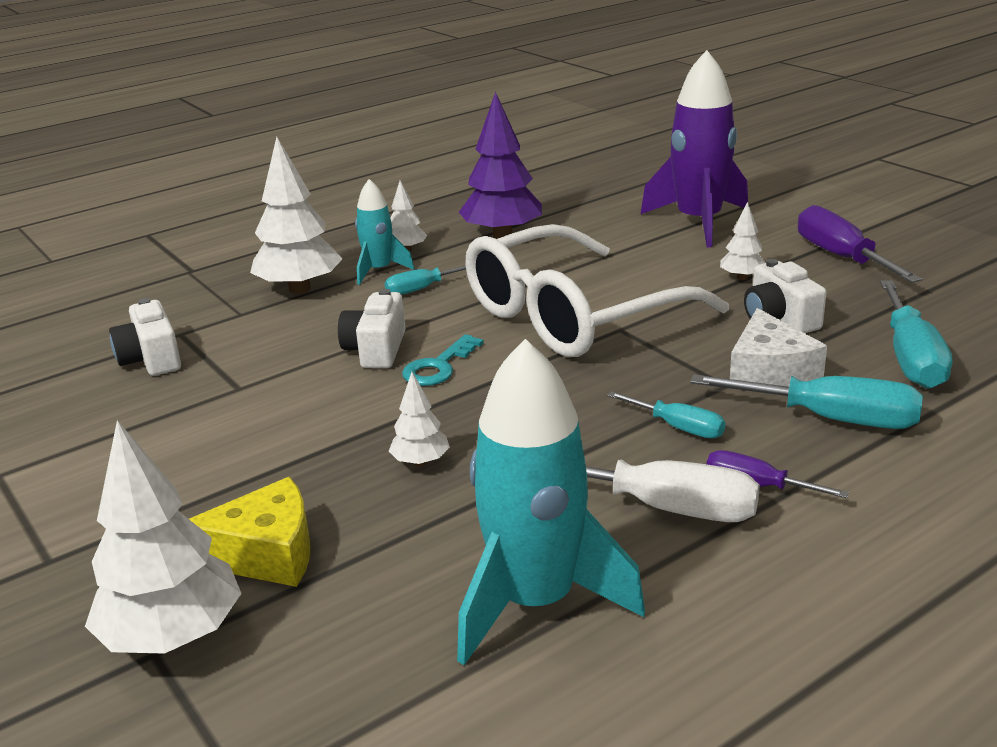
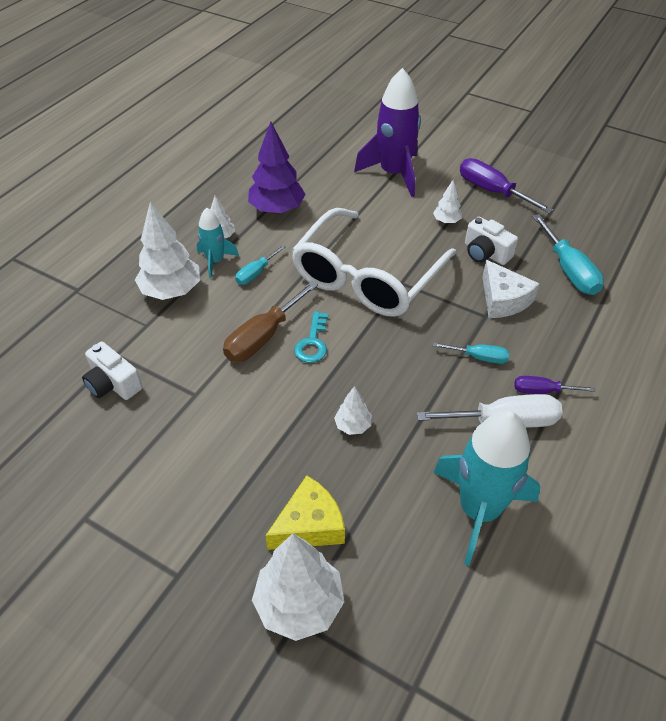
camera: 25 degrees left, 20 degrees up
white camera [338,289,406,368] -> brown screwdriver [223,281,318,362]
turquoise screwdriver [690,374,923,429] -> none

